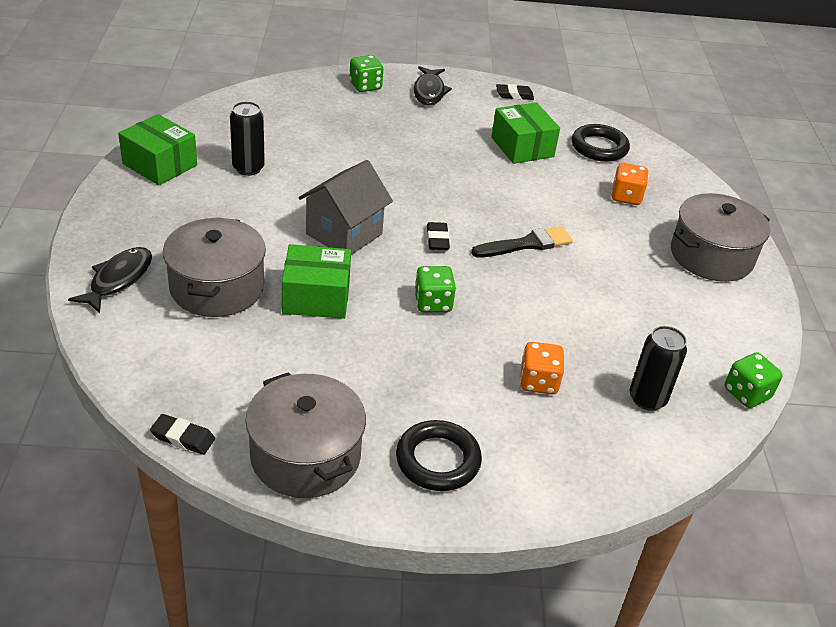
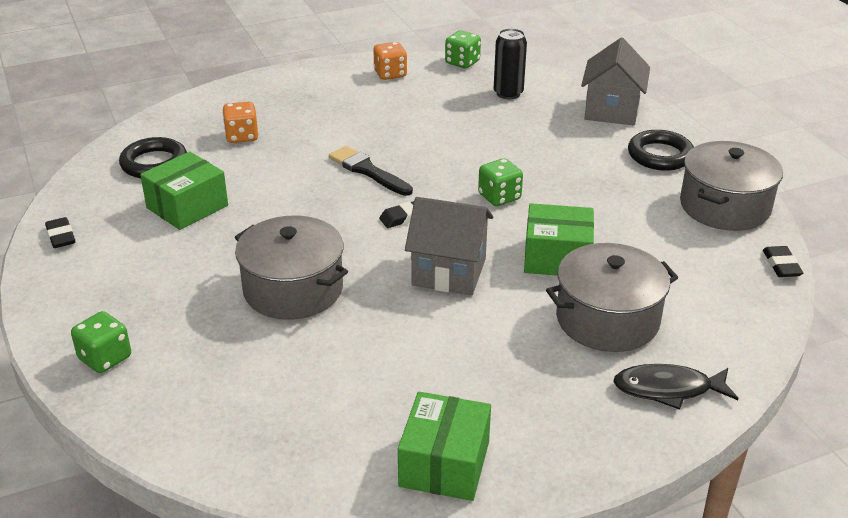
camera: 110 degrees left, 5 degrees down
black can [230,101,265,176] -> none
green box [282,244,351,319] -> green box turned 60 degrees counterclockwise [524,203,594,276]
black fish [414,66,452,105] -> none
orange dice [520,342,564,395] -> orange dice moved to [373,42,407,80]
grey pot [671,193,770,282] -> grey pot moved to [235,215,348,320]
none -> grey house [581,38,650,125]

